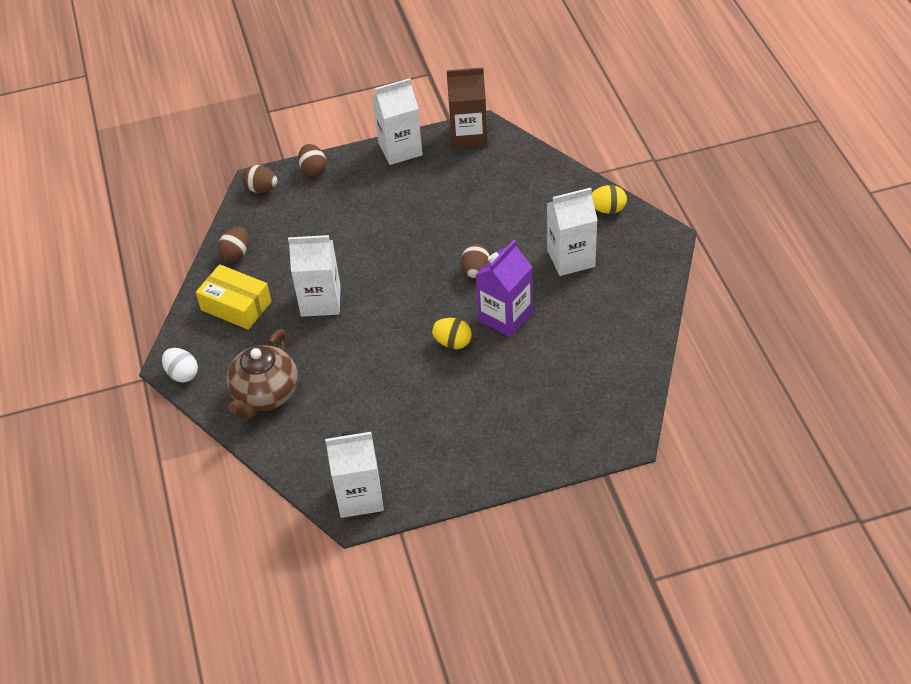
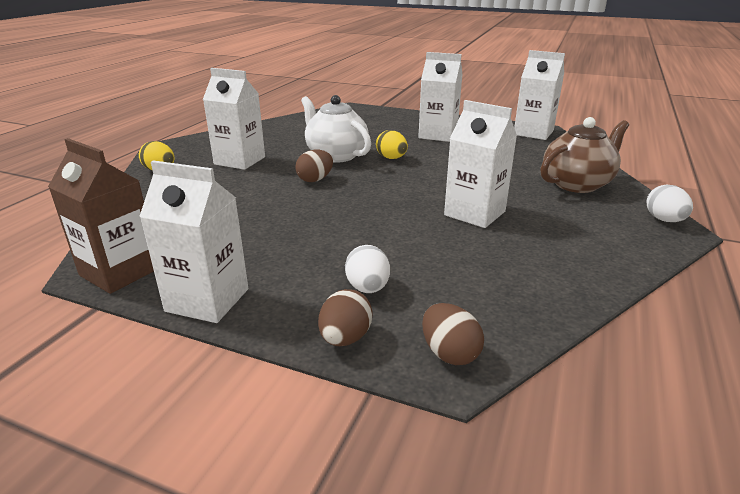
camera: 145 degrees left, 20 degrees down
yellow box [196,264,271,330] -> none
brown egg [218,227,249,262] -> none
purple carton [475,240,533,337] -> white teapot [301,95,371,163]
none -> white egg [345,245,390,293]
none -> white carton [418,52,463,142]

